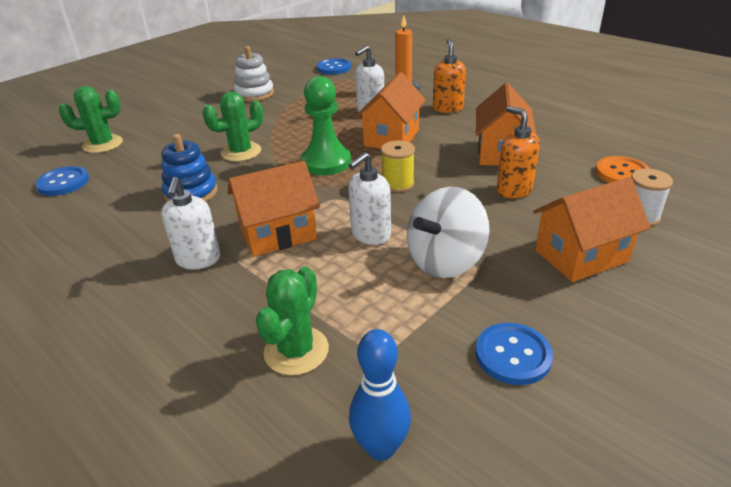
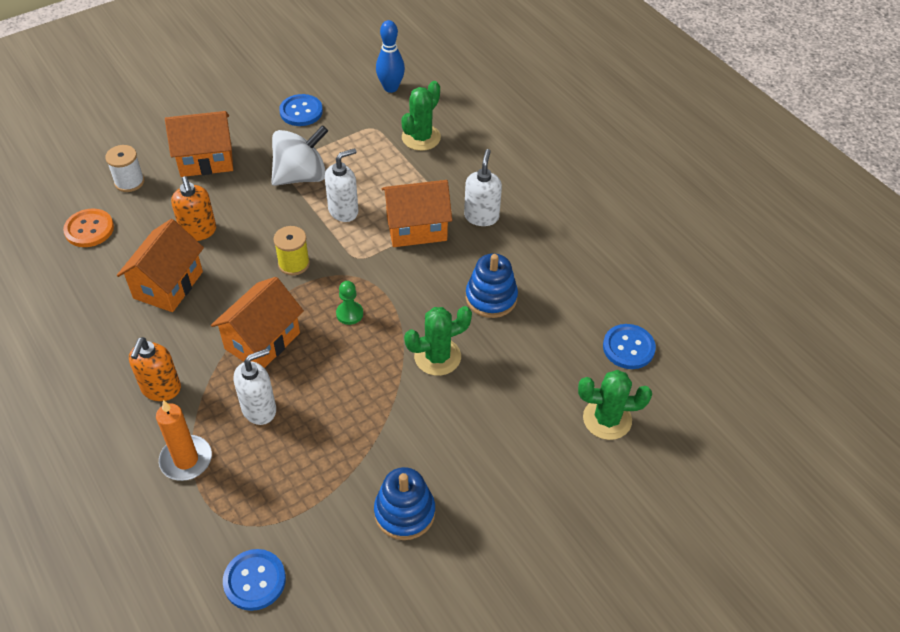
camera: 170 degrees left, 15 degrees up
white stacking toy [234,46,274,102] -> blue stacking toy [374,467,435,540]
green pawn [301,76,351,175] -> green pawn [336,281,363,325], size x0.50

